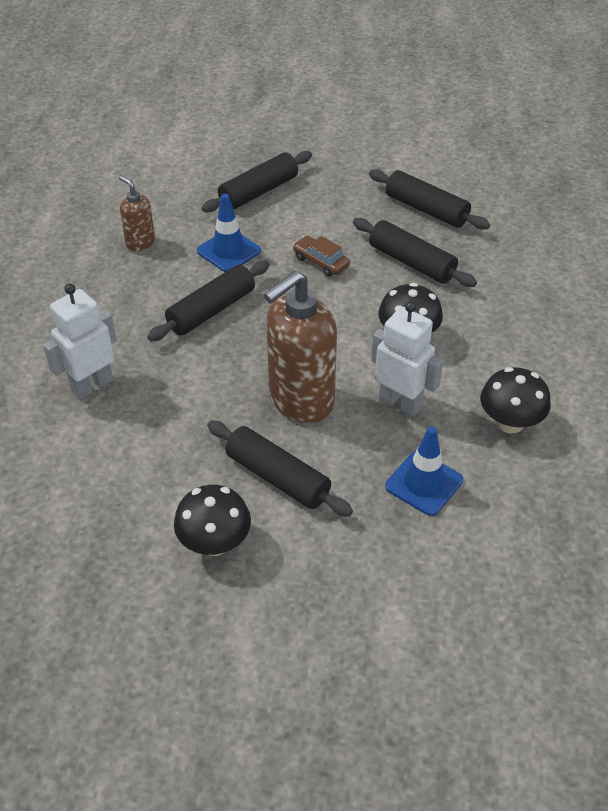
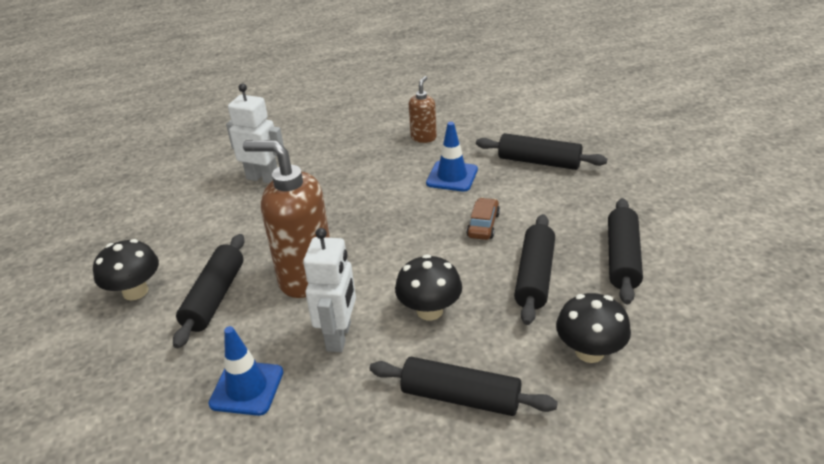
camera: 65 degrees right, 10 degrees down
black rolling pin [147,260,270,341] -> black rolling pin moved to [370,357,558,416]
black mushroom [481,367,551,433] -> black mushroom moved to [556,293,631,363]

